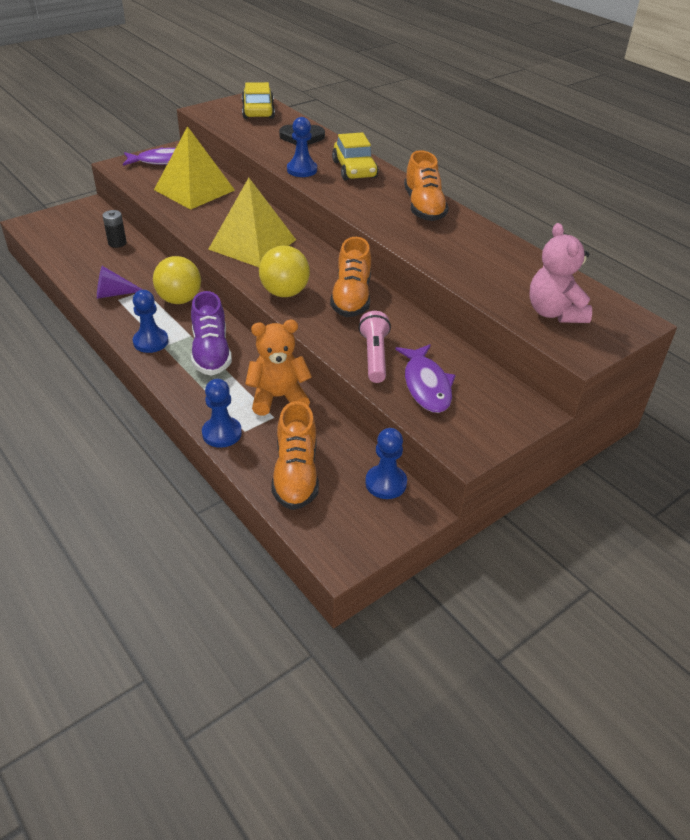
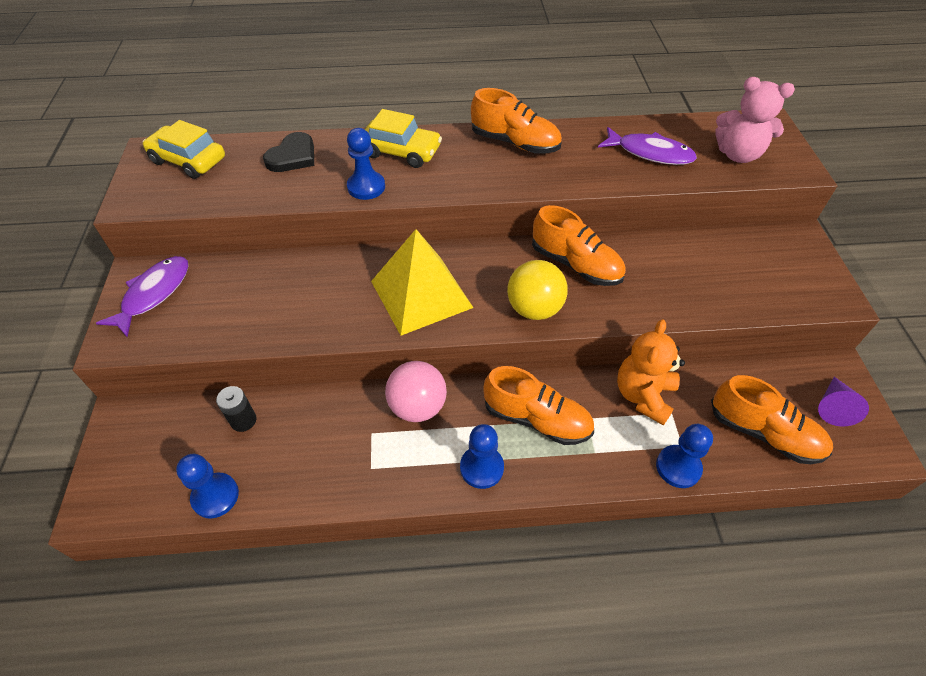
camera: 55 degrees left, 10 degrees up
purple cone [97,266,143,299] -> purple cone moved to [818,377,869,426]
yellow ball [153,256,201,304] -> pink ball [385,361,447,422]
yellow pyramid [154,126,235,210] -> none
purple shoe [191,291,232,376] -> orange shoe [483,366,594,445]
pink flashlight [359,311,391,383] -> none
blue pawn [365,428,407,499] -> blue pawn moved to [176,454,239,518]
purple fish [395,344,456,413] -> purple fish moved to [598,127,697,165]

